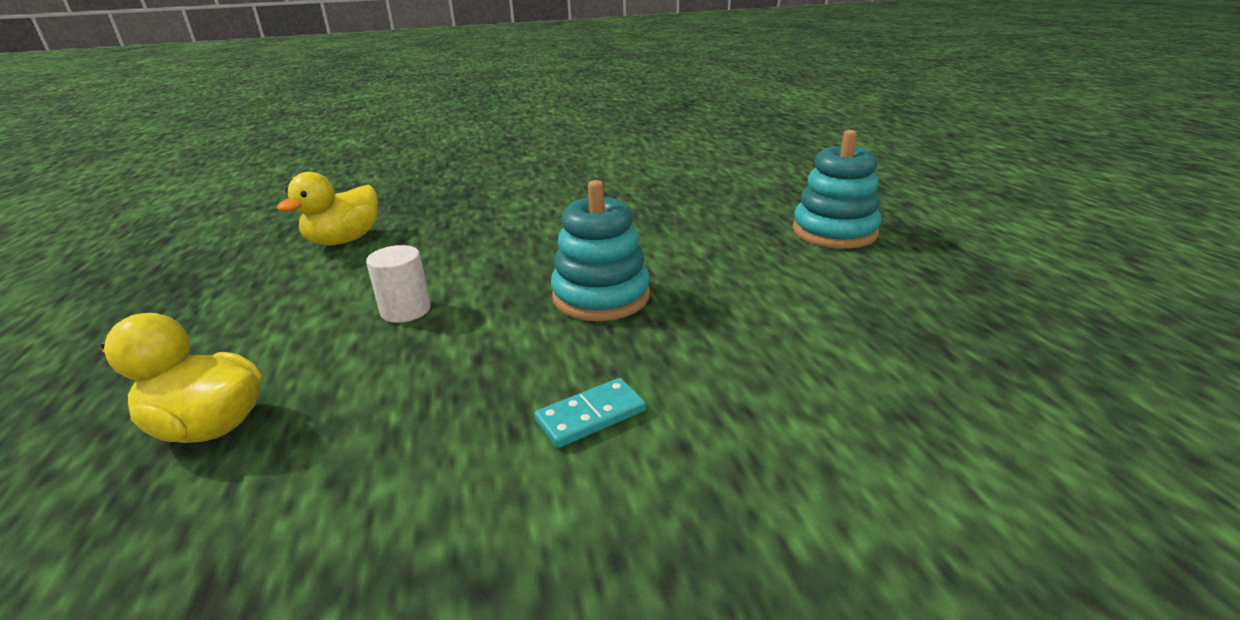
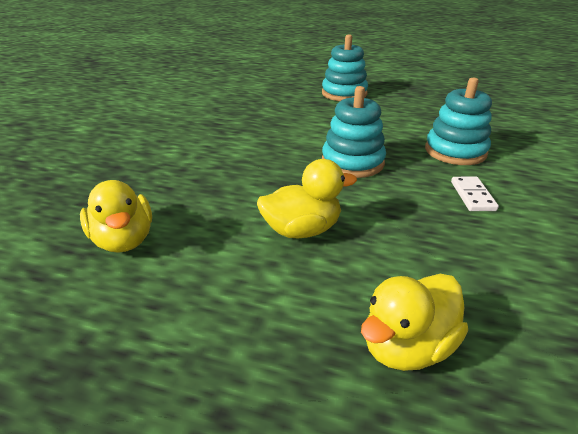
camera: 60 degrees left, 5 degrees up
white cylinder [366,245,431,323] -> yellow duck [257,159,357,238]
turquoise domino [535,378,646,448] -> white domino [451,177,499,211]
none -> turquoise stacking toy [425,77,492,165]

